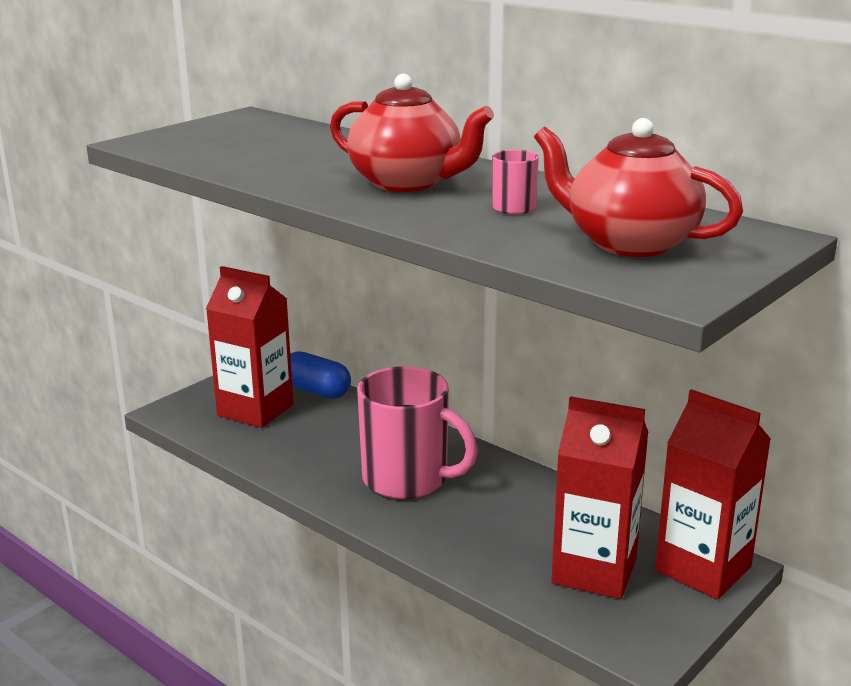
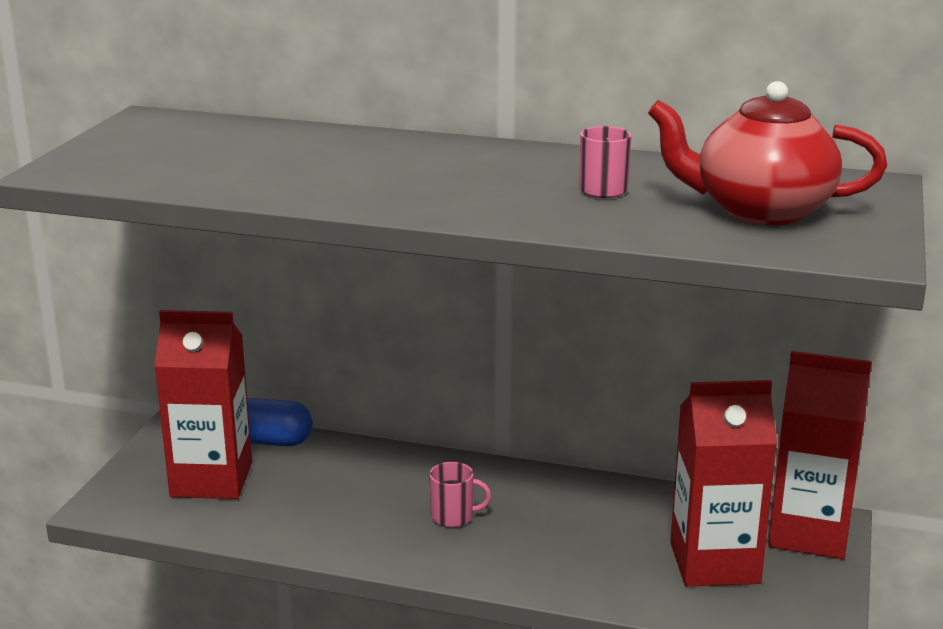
camera: 25 degrees left, 0 degrees up
red teapot [330,74,494,192] -> none
pink mug [357,366,478,499] -> pink mug [429,462,491,527], size x0.42

